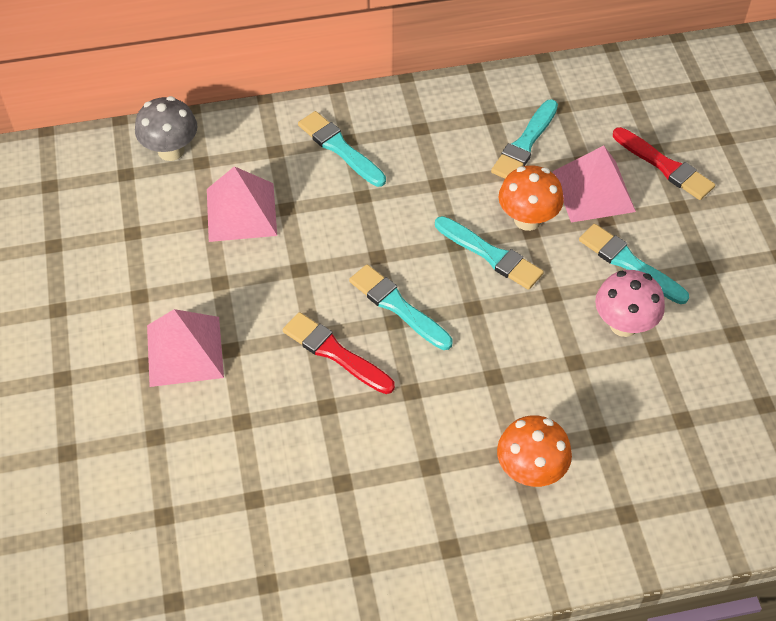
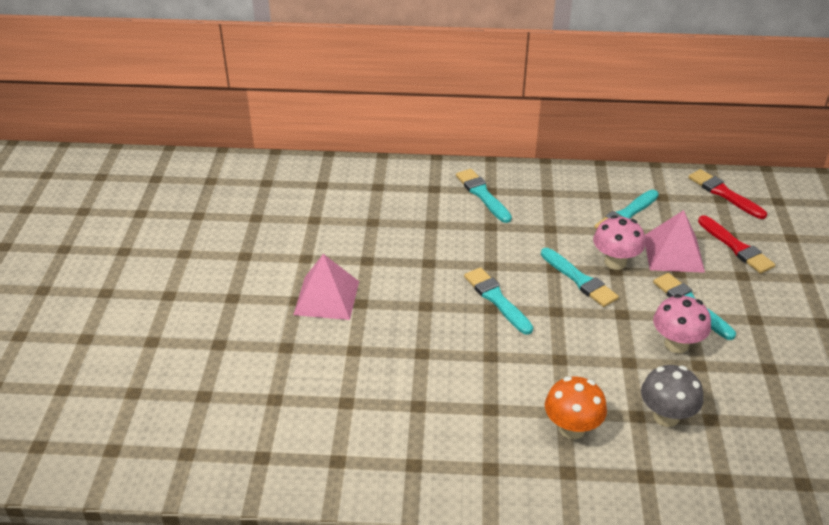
camera: 15 degrees right, 15 degrees down
grey mushroom [135,96,197,161] -> grey mushroom moved to [641,365,703,427]
pink pyramid [207,166,277,242] -> none
red brush [283,312,395,394] -> red brush moved to [688,169,767,219]
orange mushroom [499,165,564,231] -> pink mushroom [593,215,645,270]

